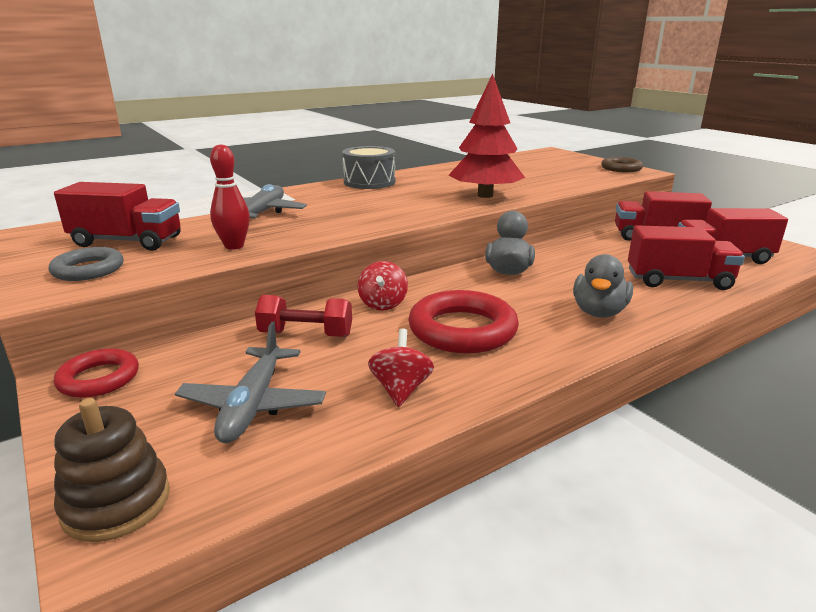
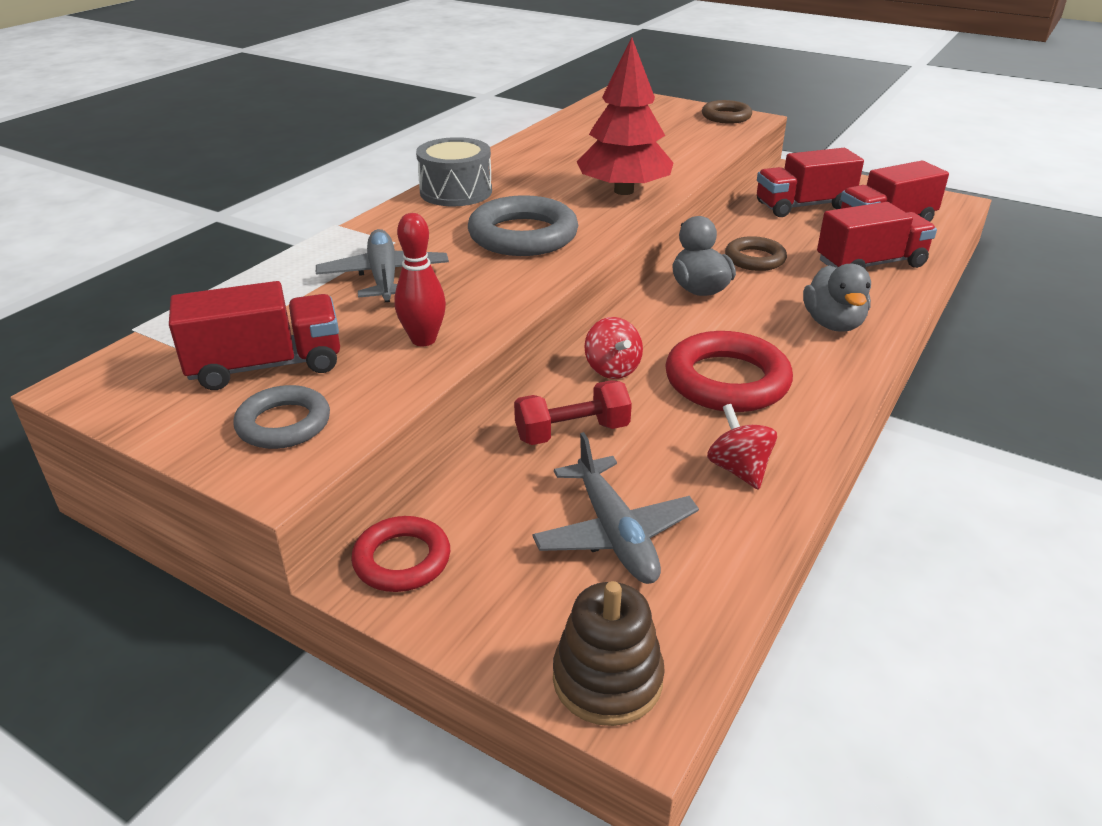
camera: 25 degrees left, 10 degrees up
none -> grey ring [468,195,578,256]
none -> brown ring [725,236,787,271]

